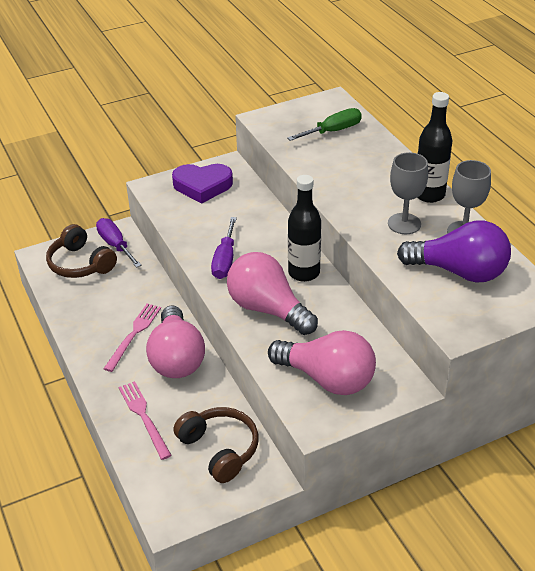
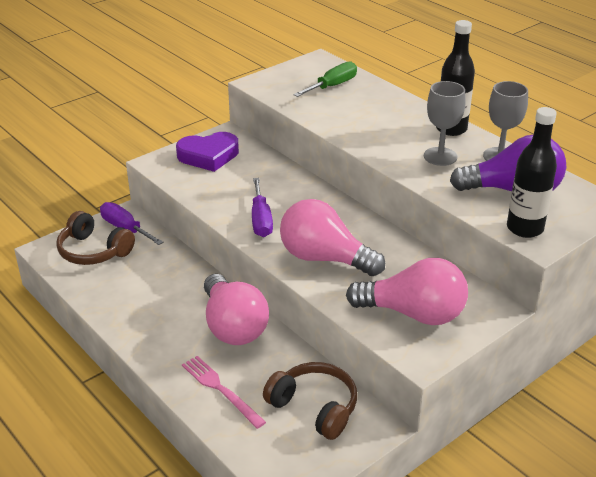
camera: 15 degrees left, 5 degrees down
pink fork [103,303,161,372] -> none
black bottle [288,175,321,282] -> black bottle moved to [507,107,557,238]

